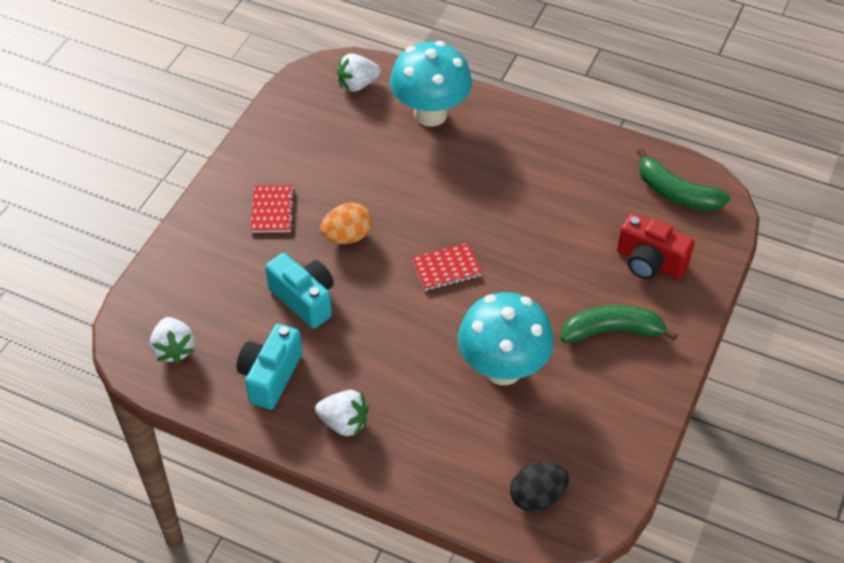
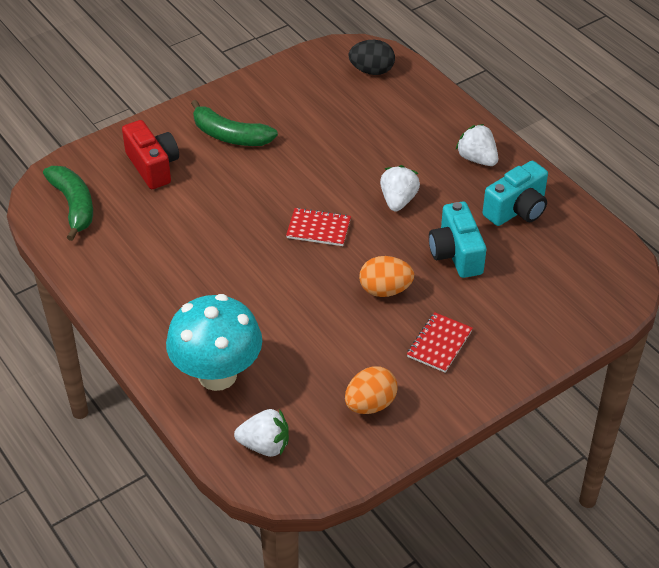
camera: 150 degrees left, 5 degrees down
white strawberry [150,317,195,364] -> white strawberry moved to [380,165,420,211]
turquoise mushroom [458,292,554,385] -> none
none -> orange egg [345,366,397,414]

